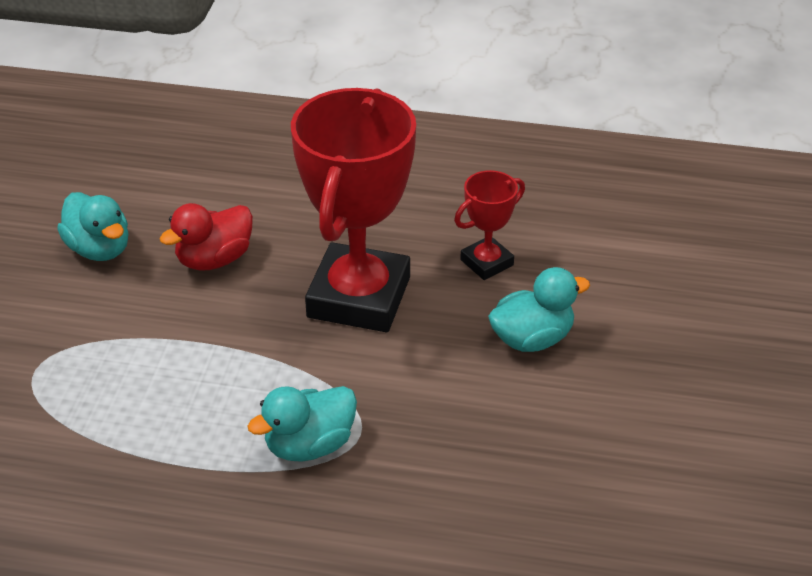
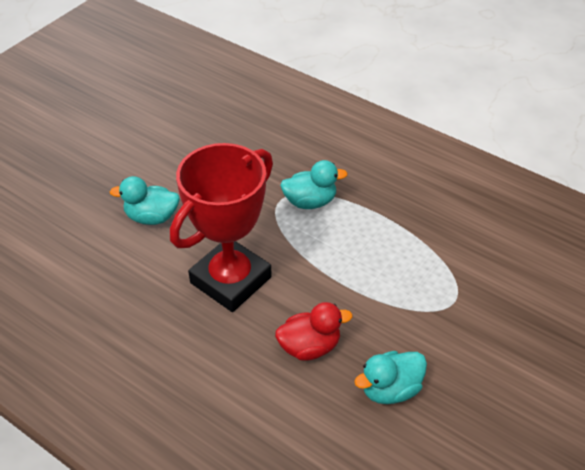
camera: 155 degrees left, 5 degrees up
turquoise duck [57,192,129,261] -> turquoise duck turned 105 degrees counterclockwise [354,351,427,404]
red trophy [454,170,525,280] -> none

